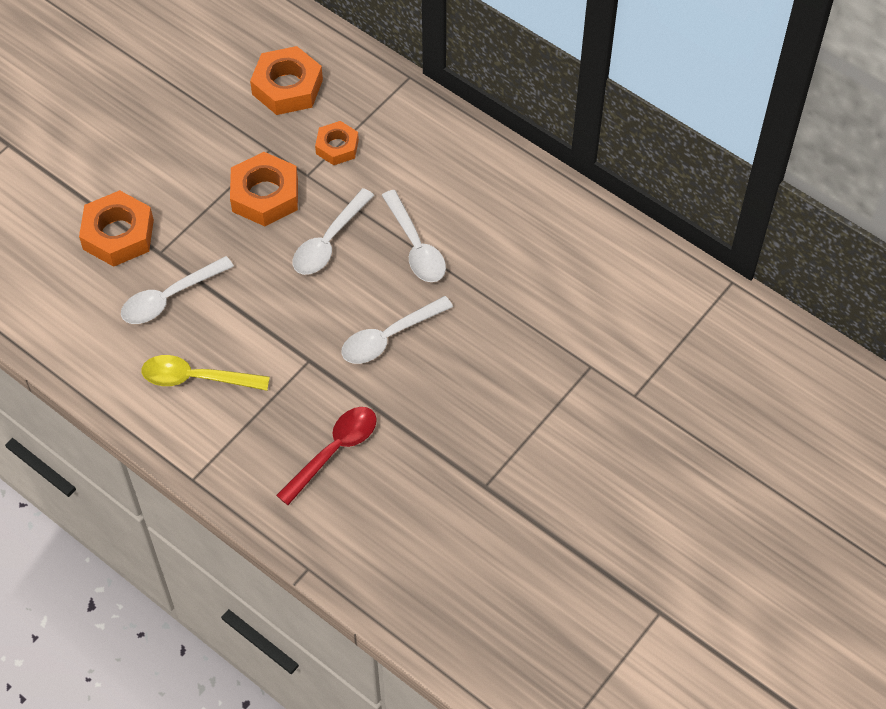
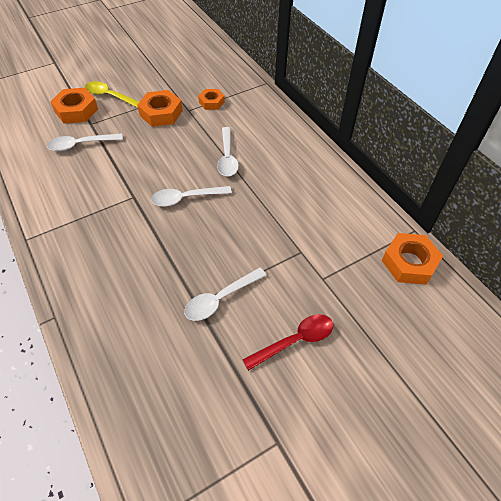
camera: 20 degrees right, 5 degrees down
yellow spoon [141,355,270,391] -> yellow spoon moved to [85,81,139,108]
orange nut [250,46,323,115] -> orange nut moved to [382,233,443,285]
red spoon [276,407,377,505] -> red spoon moved to [242,314,333,371]
white spoon [293,188,375,275] -> white spoon moved to [184,268,266,321]

